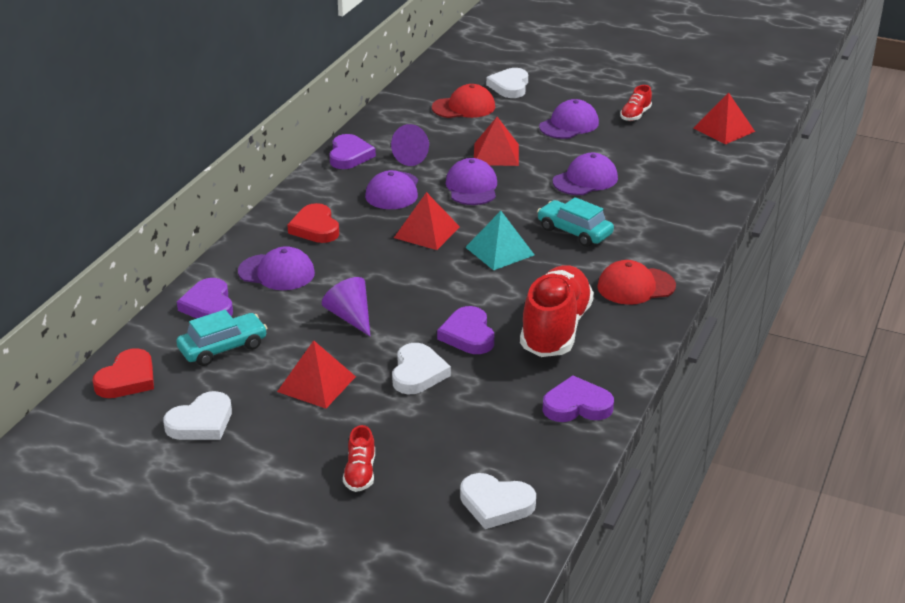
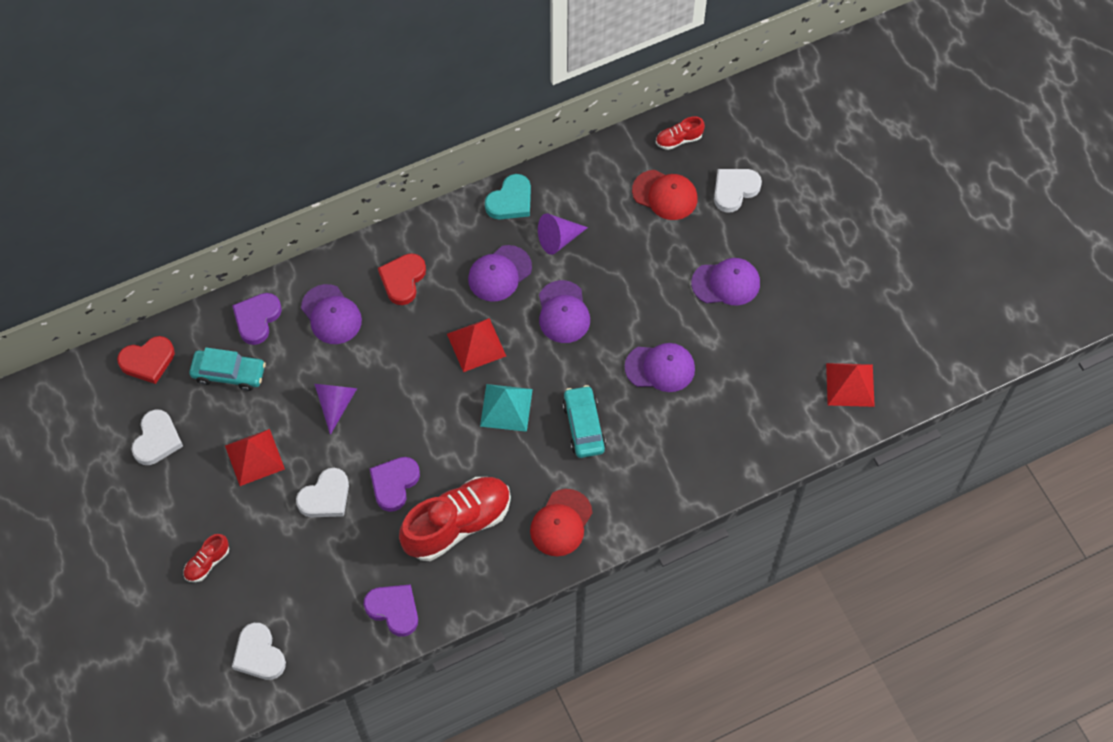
camera: 40 degrees right, 30 degrees up
white heart [163,391,232,440] -> white heart turned 75 degrees counterclockwise [132,409,183,465]
purple heart [329,134,376,169] -> turquoise heart [485,174,531,220]
purple cap [446,158,497,205] -> purple cap turned 135 degrees clockwise [539,280,590,343]
red pyramid [474,117,519,166] -> none
red cap [597,260,676,305] -> red cap turned 90 degrees counterclockwise [530,489,592,556]
red shoe [620,85,652,121] -> red shoe moved to [656,116,705,150]

